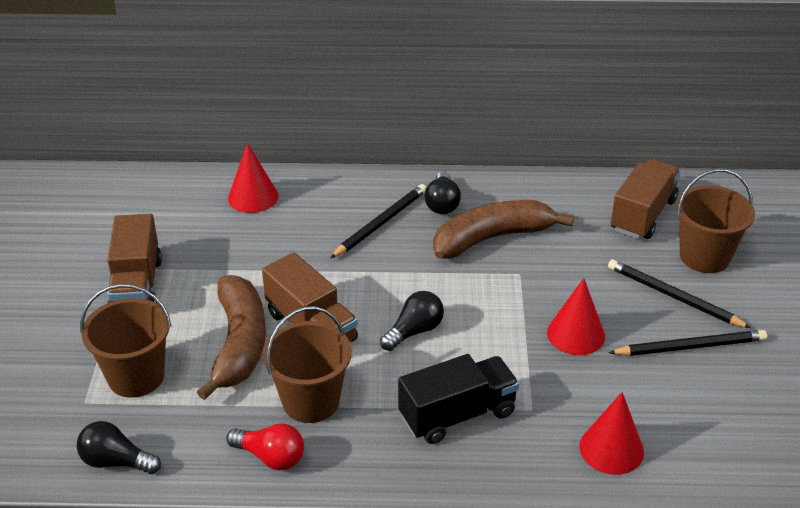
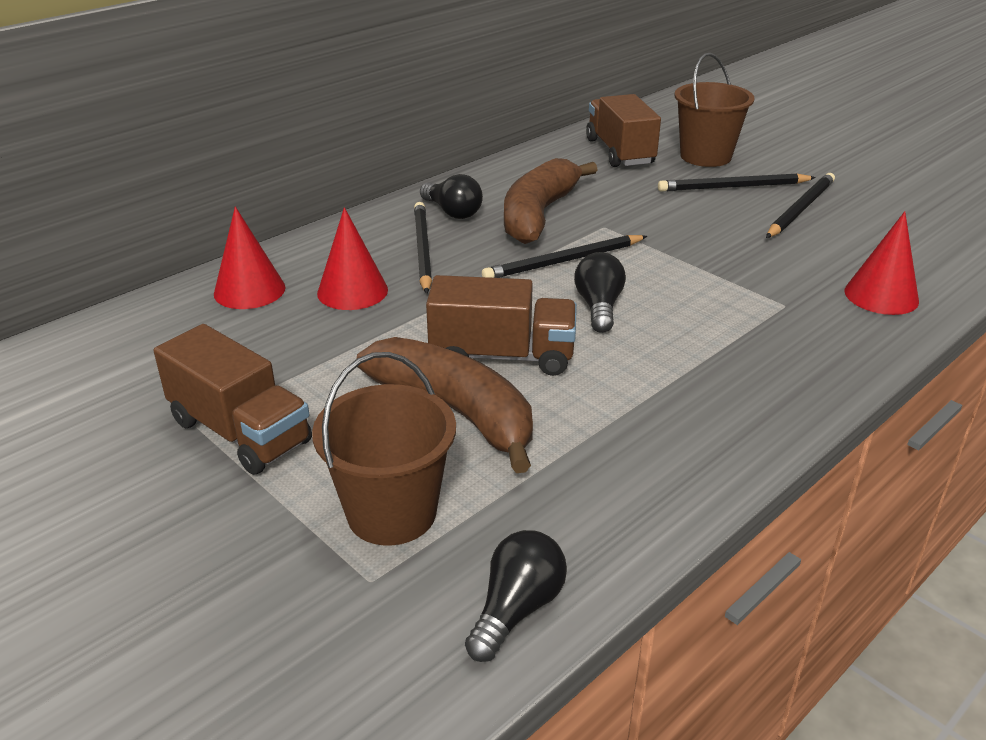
camera: 45 degrees left, 5 degrees down
black light bulb [77,421,161,474] -> black light bulb turned 150 degrees clockwise [465,530,567,662]
red light bulb [226,423,304,470] -> none
brown bucket [263,306,352,423] -> none
black truck [398,354,519,444] -> none
red cone [547,278,605,355] -> red cone moved to [317,207,388,310]
none -> black pencil [482,235,647,278]

